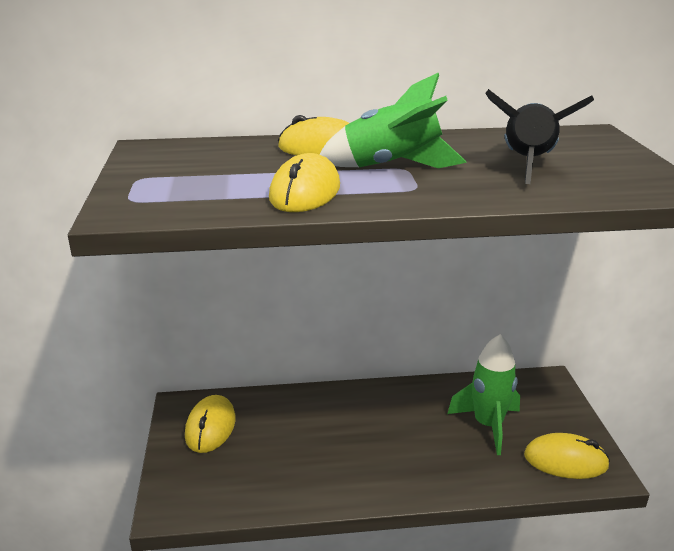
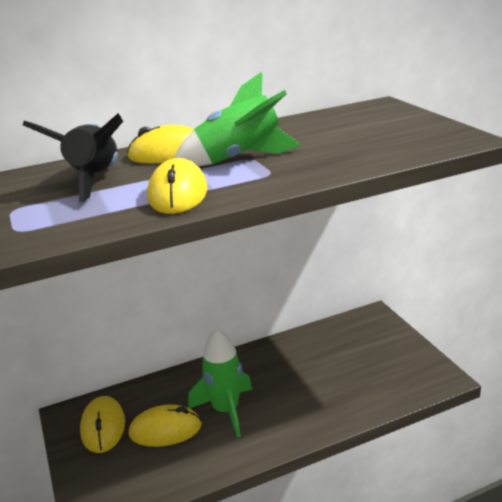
camera: 15 degrees left, 0 degrees up
green rocket [447,334,520,455] -> green rocket moved to [188,329,252,438]
black rocket [485,89,594,184] -> black rocket moved to [22,113,123,202]
yellow mouse [524,433,610,479] -> yellow mouse moved to [129,405,202,447]

